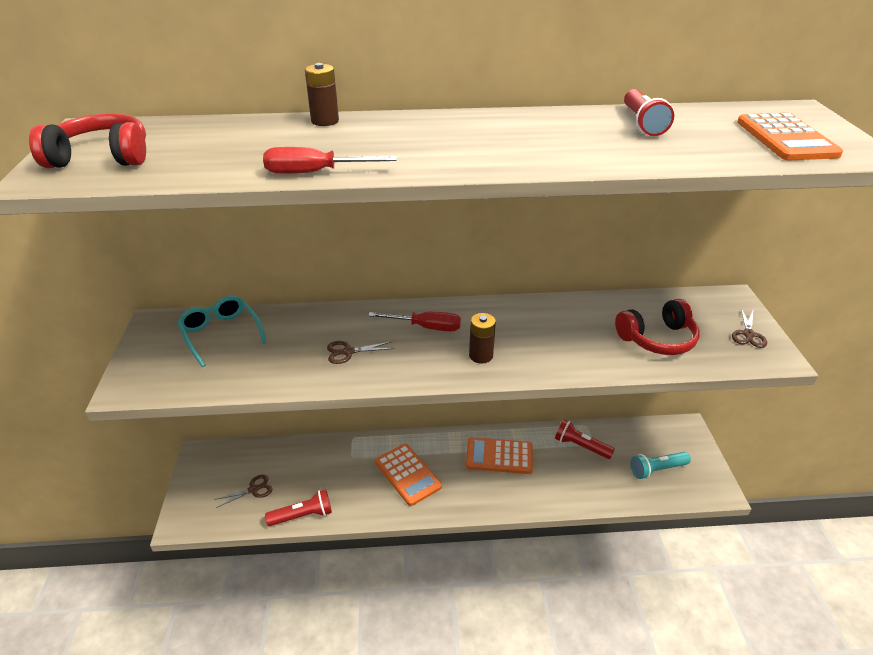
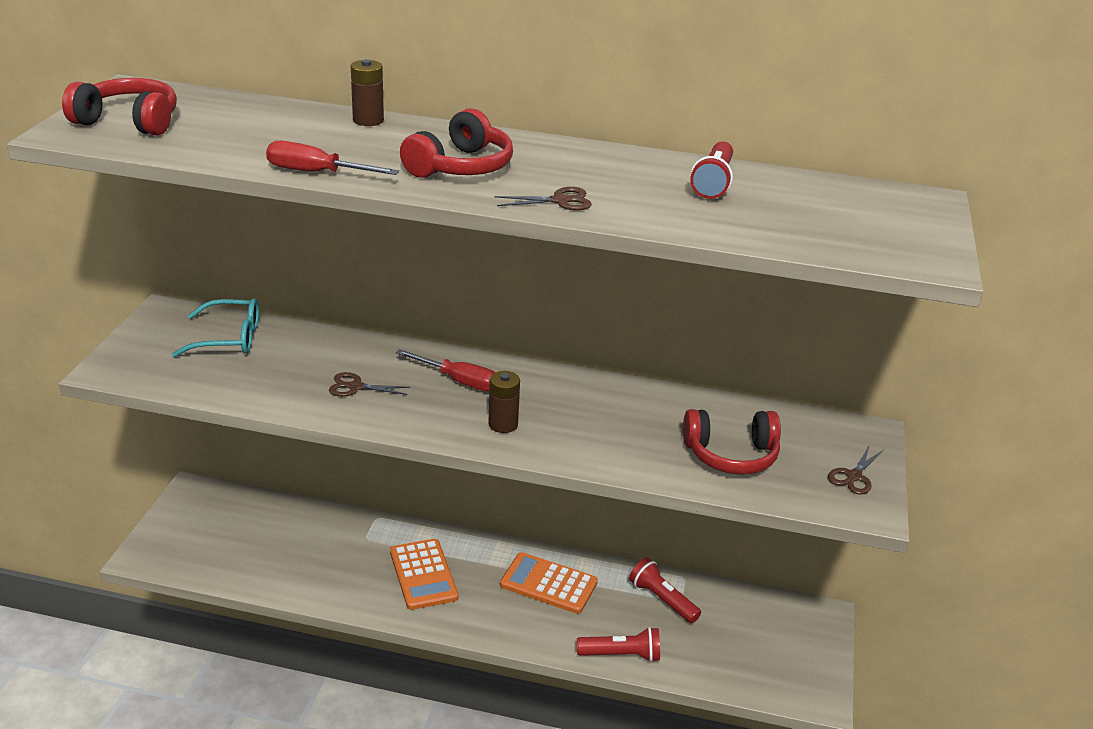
camera: 15 degrees right, 5 degrees down
turquoise glasses [177,296,267,367] -> turquoise glasses turned 105 degrees clockwise [172,298,259,357]
brown scissors [214,475,272,508] -> brown scissors moved to [494,187,592,211]
red flashlight [265,489,332,526] -> red flashlight moved to [577,627,660,662]
turquoise flashlight [631,452,691,479] -> none
orange calculator [737,113,843,160] -> none
none -> red headphones [400,108,513,178]

